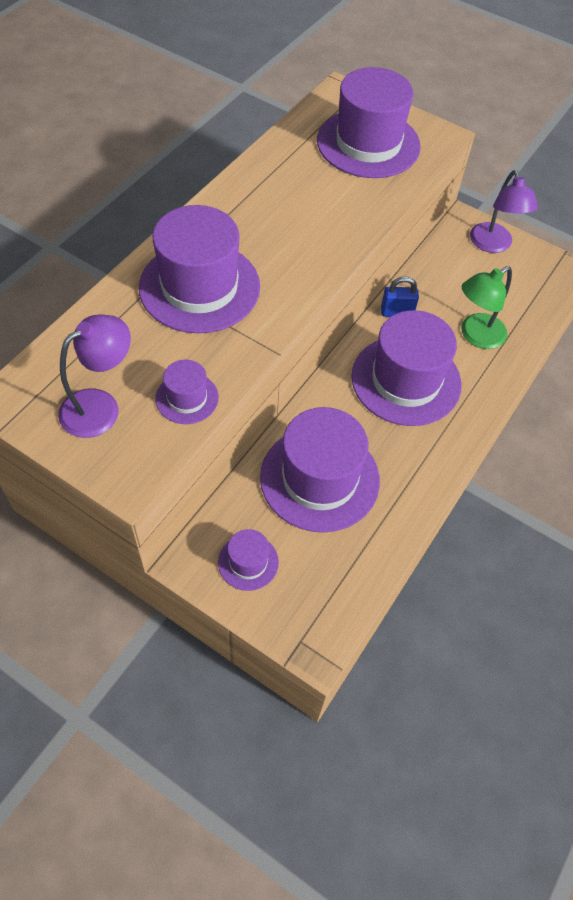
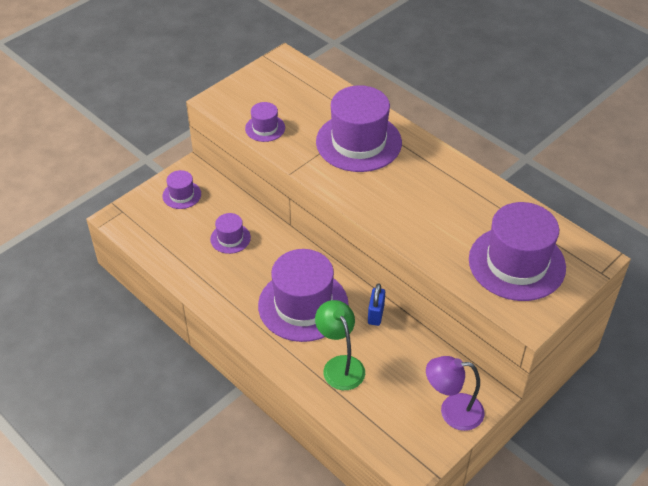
camera: 105 degrees right, 10 degrees down
purple lamp [58,314,131,438] -> none
purple hat [260,407,380,533] -> purple hat [210,213,251,254], size x0.47

